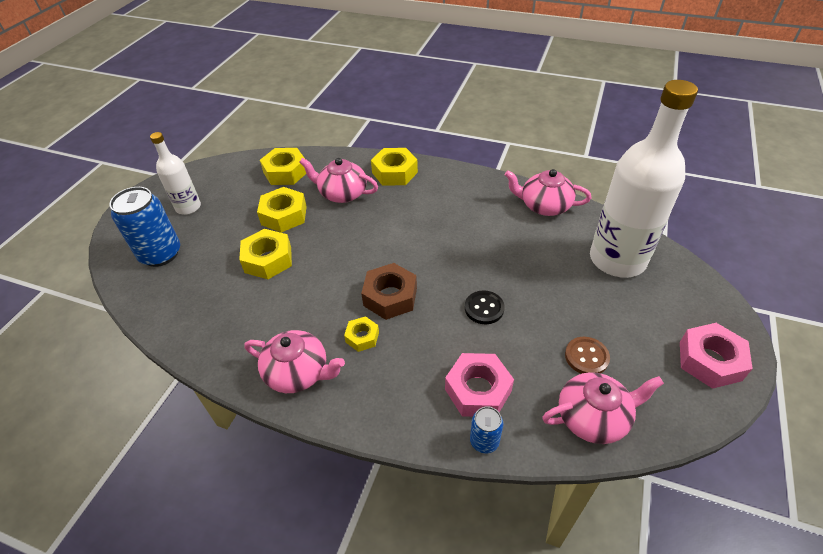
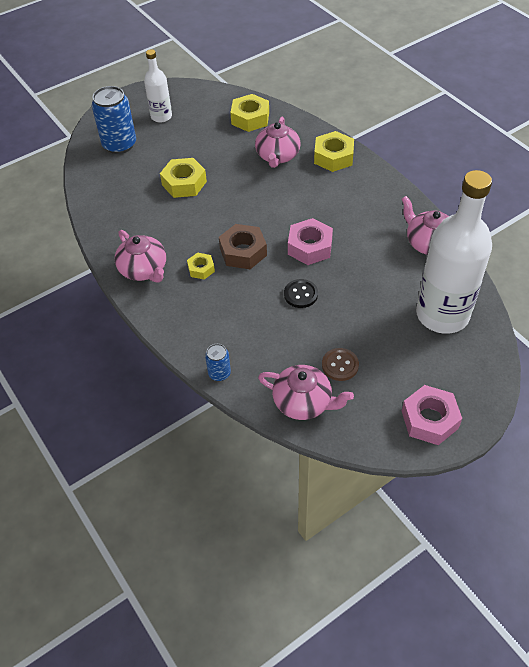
camera: 35 degrees right, 5 degrees up
yellow nut [257,187,307,233] -> none
pink teapot [299,158,378,203] -> pink teapot turned 135 degrees counterclockwise [255,116,300,168]
pink nut [445,353,514,417] -> pink nut moved to [288,218,333,265]

